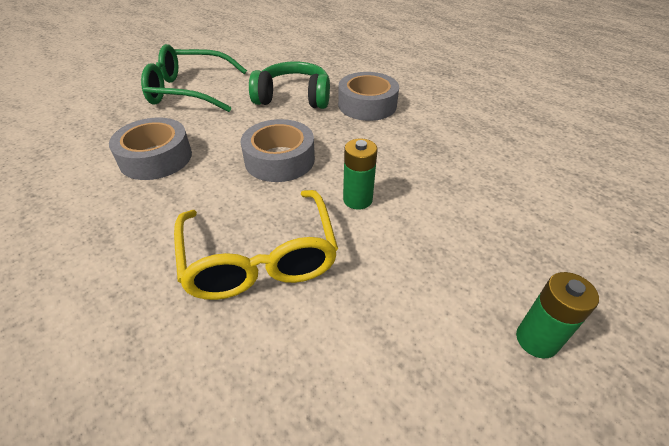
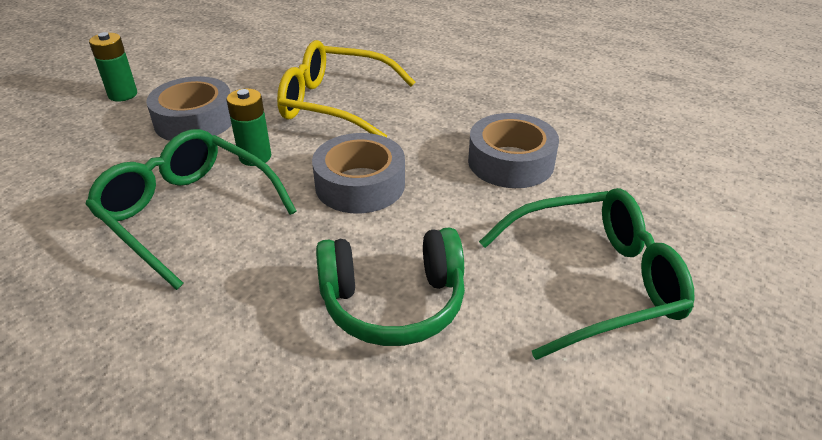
camera: 165 degrees right, 5 degrees down
yellow glasses [174,190,338,300] -> yellow glasses turned 45 degrees counterclockwise [277,40,415,137]
grey tape [338,72,399,121] -> grey tape moved to [146,76,232,141]
none -> green glasses [85,129,297,290]

